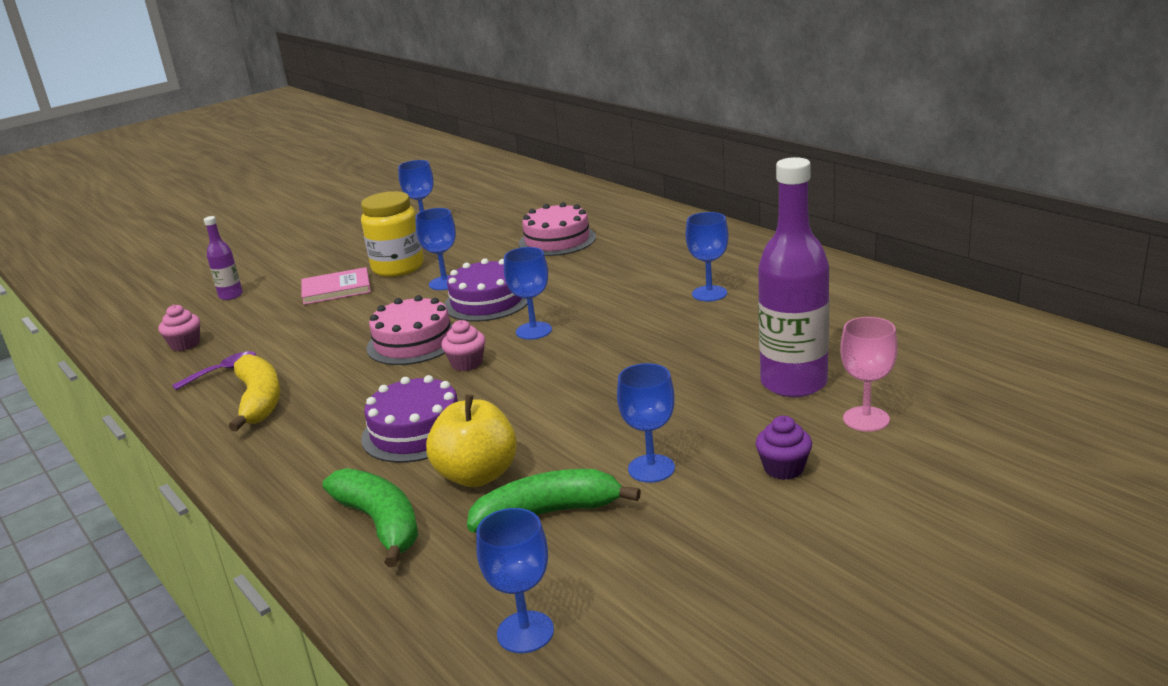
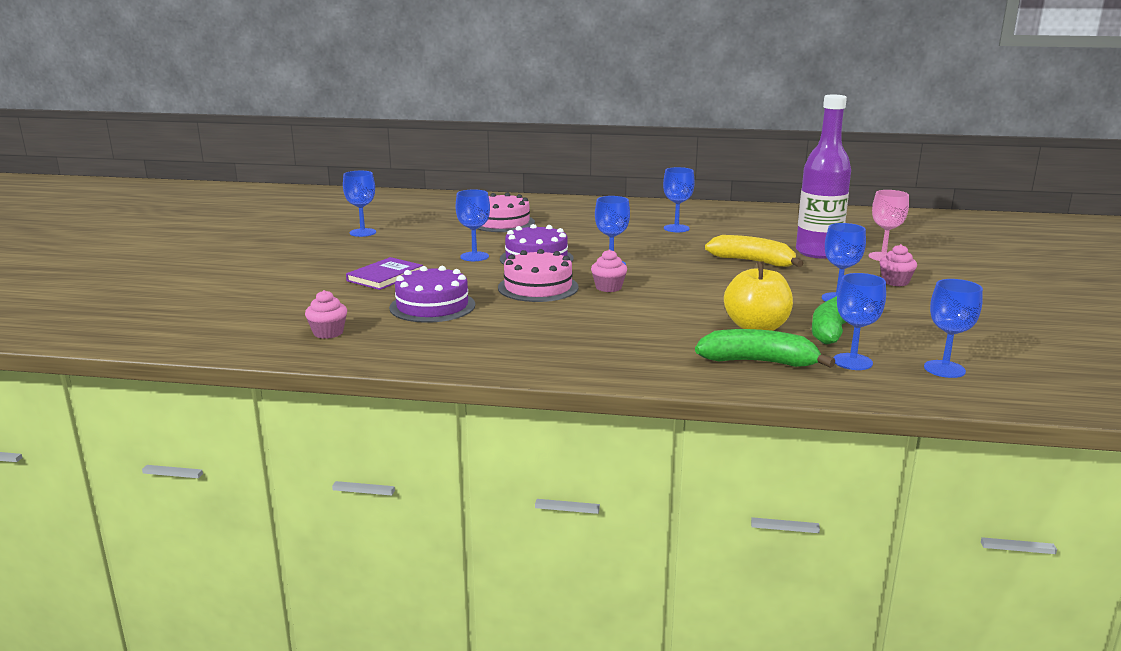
camera: 45 degrees left, 5 degrees down
purple spoon [172,351,256,390] -> none
purple bottle [204,216,243,300] -> none
yellow banana [228,354,280,431] -> yellow banana moved to [705,235,803,267]
pink book [301,267,371,305] -> purple book [346,257,423,290]
yellow jar [361,191,424,277] -> none
purple cake [361,375,458,463] -> purple cake moved to [389,266,475,323]
purple cupcake [755,416,812,480] -> pink cupcake [879,244,917,286]
none -> blue goblet [833,273,886,370]

